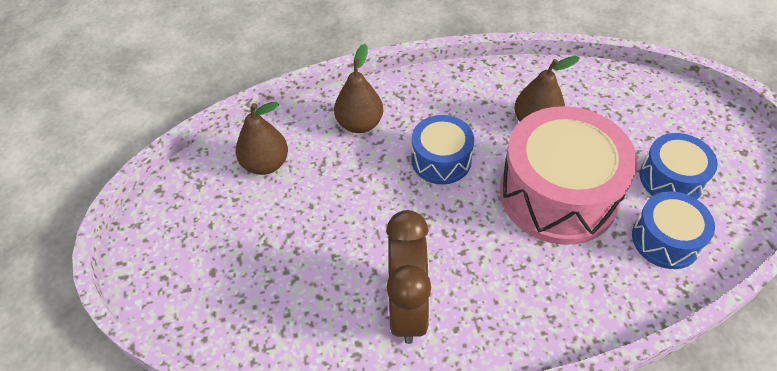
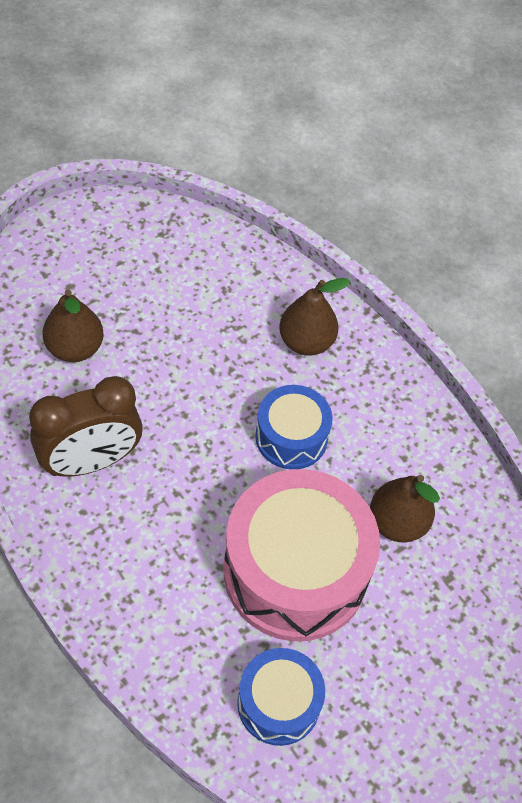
camera: 60 degrees right, 5 degrees up
brown pear [235,102,288,175] -> brown pear moved to [42,289,104,362]
blue drum [640,133,718,199] -> none

